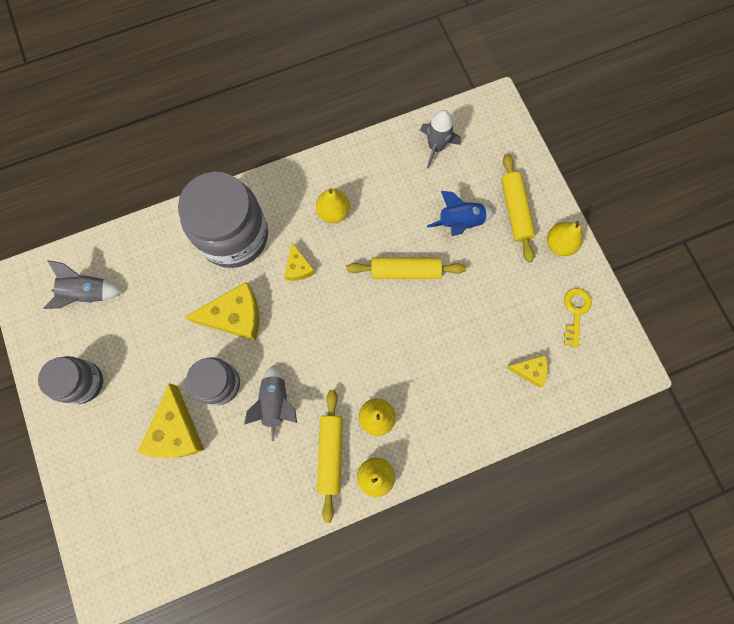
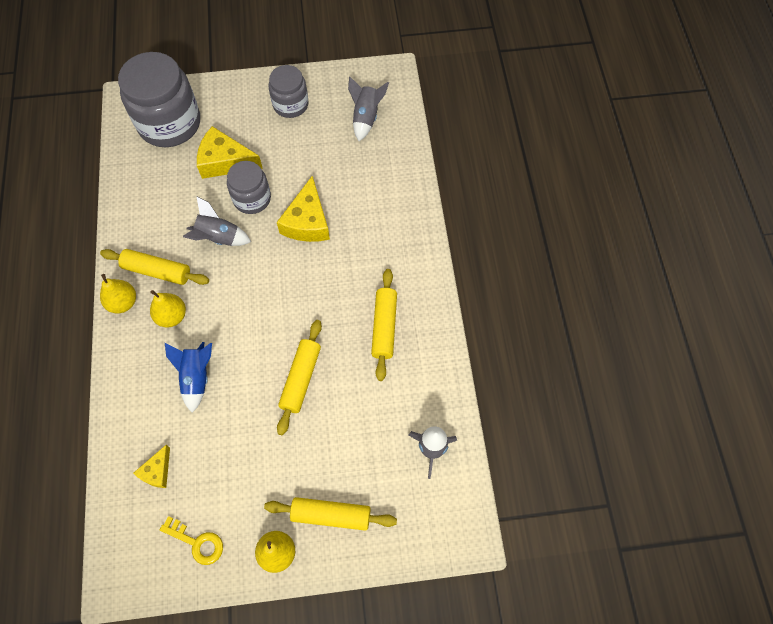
camera: 105 degrees right, 10 degrees down
grey jar [178,172,268,268] -> grey jar moved to [118,52,200,147]
yellow cheese [284,242,315,281] -> none
yellow pear [316,188,350,223] -> yellow rolling pin [371,269,397,381]
blue rocket [427,191,494,236] -> blue rocket moved to [164,342,212,413]

